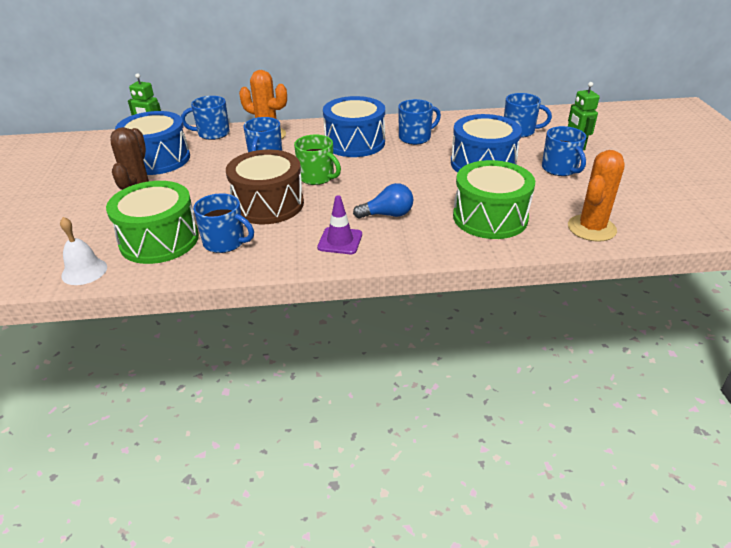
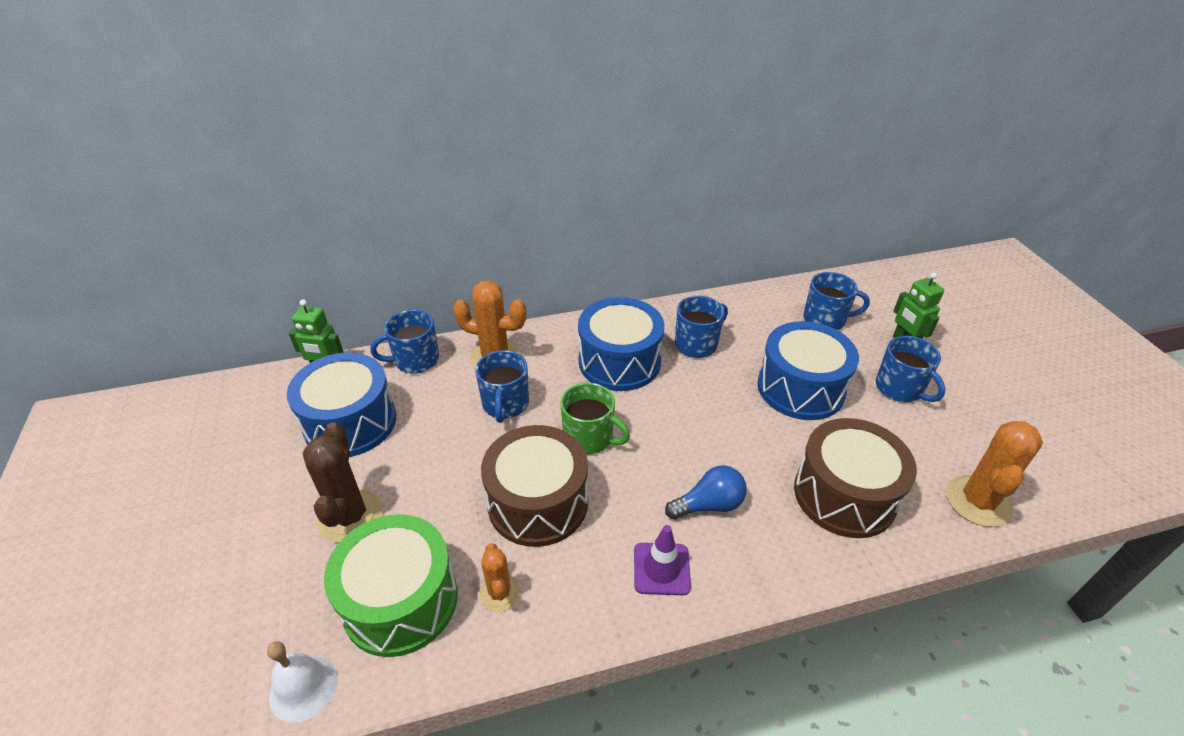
camera: 10 degrees left, 5 degrees up
blue mug [193,193,254,253] -> orange cactus [479,543,520,612]
green drum [453,160,535,239] -> brown drum [794,418,917,538]

